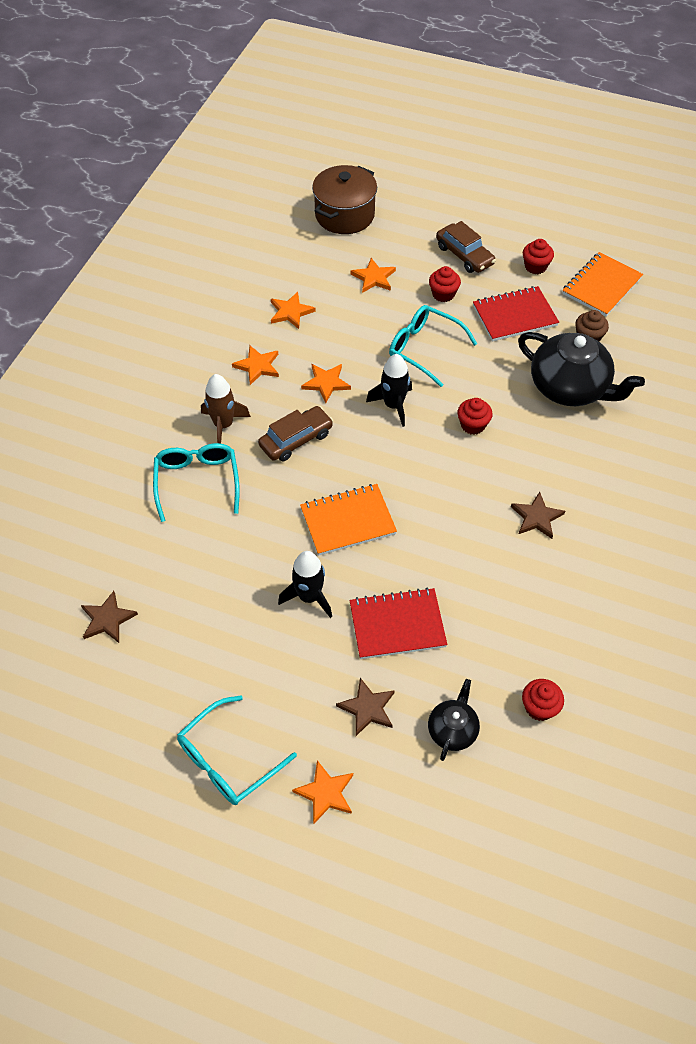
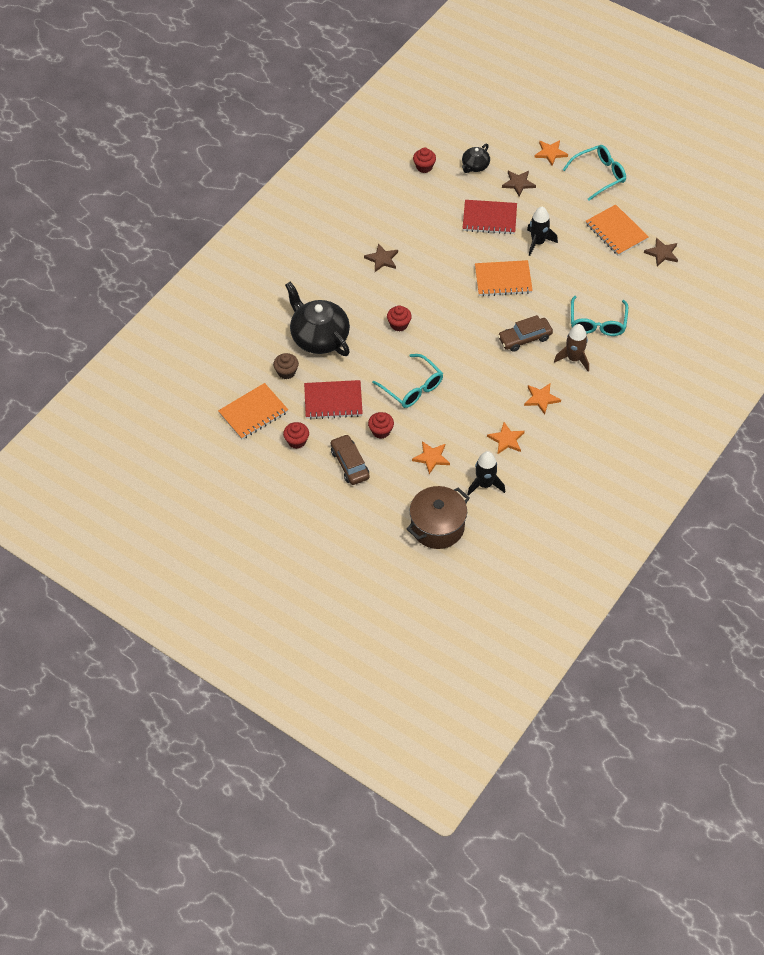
camera: 165 degrees left, 0 degrees up
orange star [301,364,351,403] -> none
black rocket [366,354,412,427] -> black rocket moved to [467,451,505,496]
none -> orange notebook [586,204,649,256]

